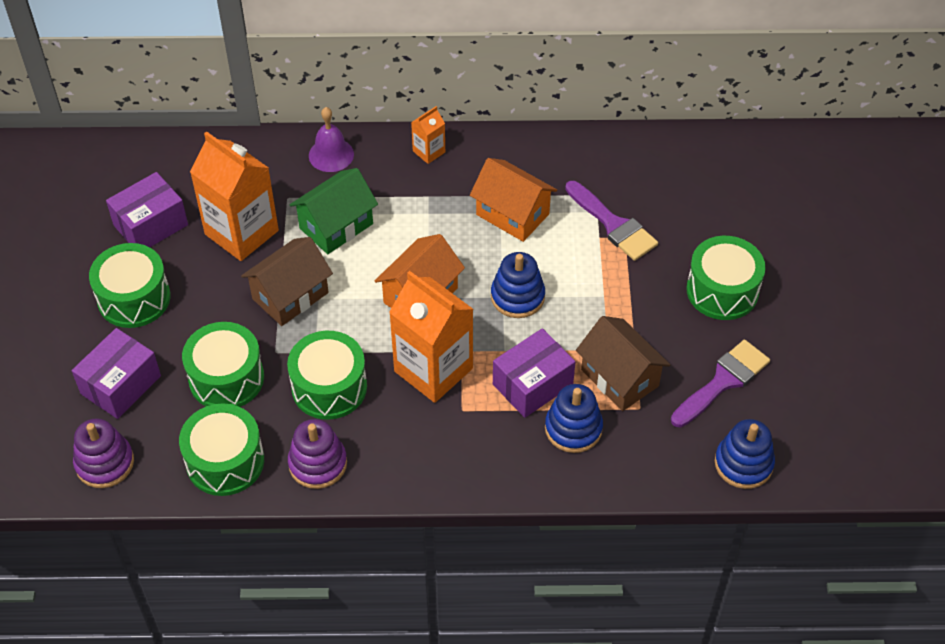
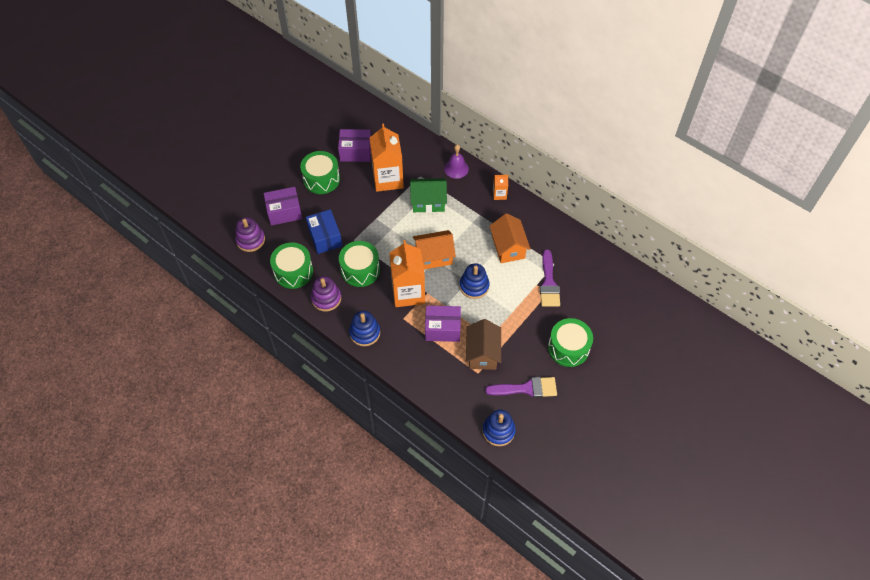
camera: 40 degrees right, 5 degrees up
green drum [182,322,264,407] -> blue box [306,209,342,254]
brown house [241,237,333,326] -> none
blue stacking toy [545,384,603,453] -> blue stacking toy moved to [349,310,380,346]

